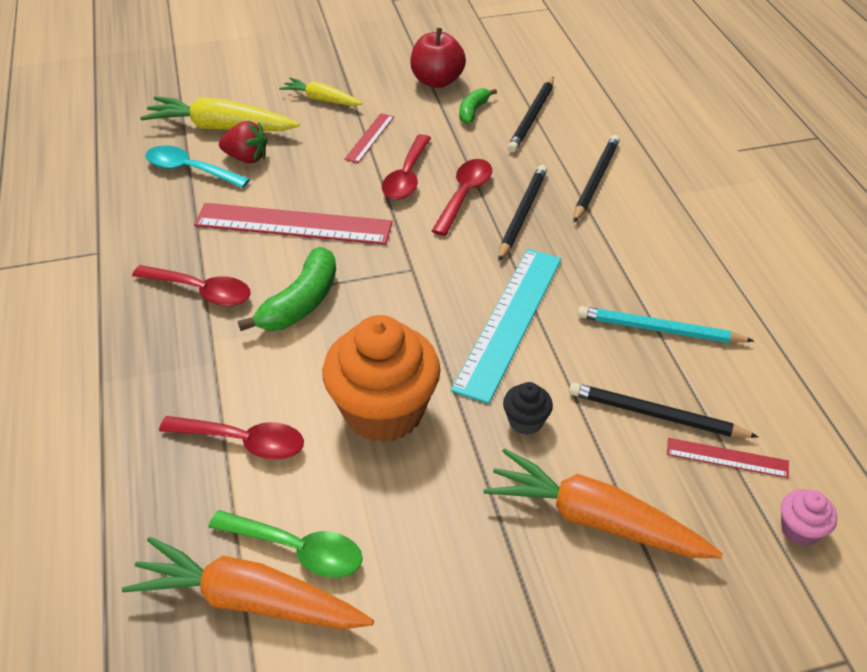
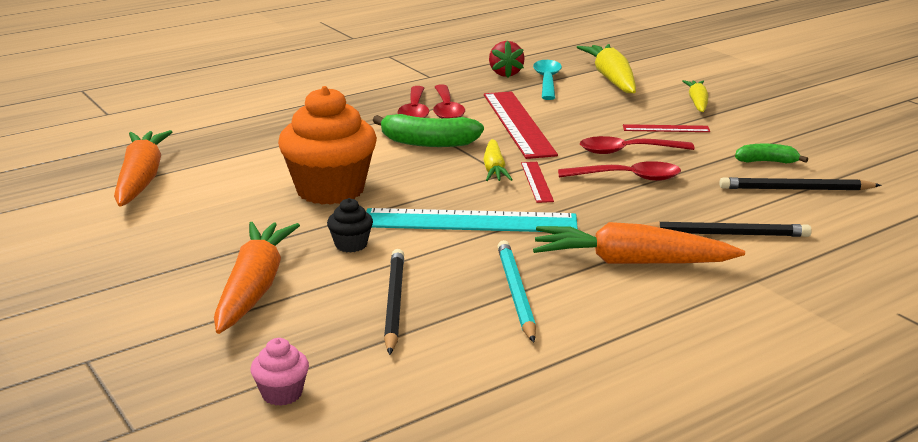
camera: 70 degrees right, 20 degrees down
red spoon [159,416,304,460] -> red spoon moved to [433,84,465,118]
green spoon [208,510,363,578] -> none
red strawberry [219,121,268,163] -> red strawberry moved to [489,40,525,78]
red apple [410,28,466,88] -> none
black pencil [498,165,547,261] -> none
red ruler [667,438,789,478] -> red ruler moved to [521,162,554,203]
none -> yellow carrot [483,139,513,181]
none -> orange carrot [533,222,745,264]

